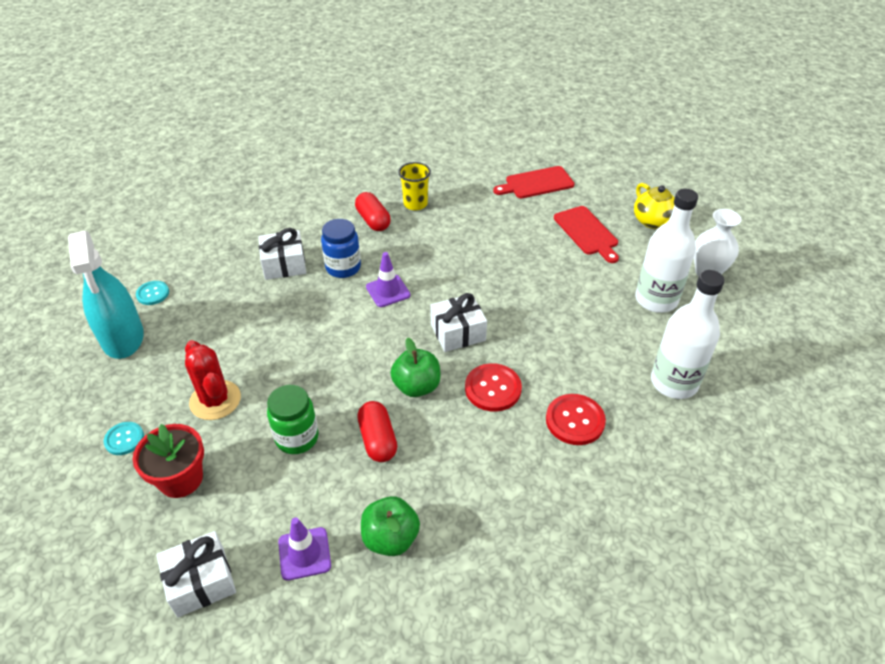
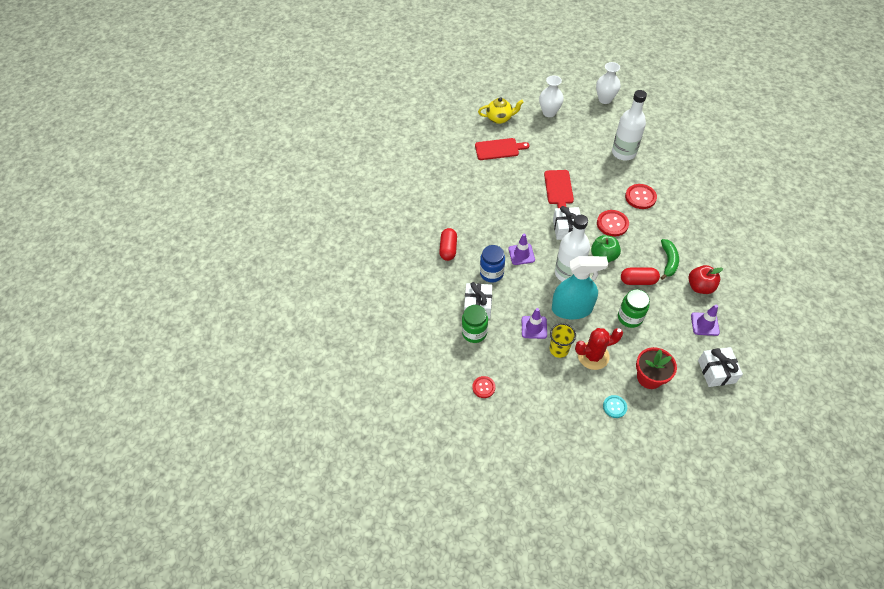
camera: 70 degrees left, 10 degrees up
turquoise spray bottle [68,231,144,359] -> turquoise spray bottle moved to [552,256,608,319]
turquoise button [136,281,169,305] -> red button [472,376,495,398]
red capsule [355,192,391,231] -> red capsule turned 75 degrees counterclockwise [439,228,457,261]
green apple [361,496,420,556] -> red apple [688,265,723,294]
yellow cup [398,162,431,210] -> yellow cup moved to [550,323,576,358]
red cutting board [493,166,575,198] -> red cutting board moved to [544,170,574,208]
white bottle [635,188,698,313] -> white bottle moved to [555,215,590,282]
none -> green jar [462,305,488,343]
none -> purple traffic cone [522,308,547,339]
none -> white vase [596,62,621,104]
none -> green banana [660,239,679,280]

